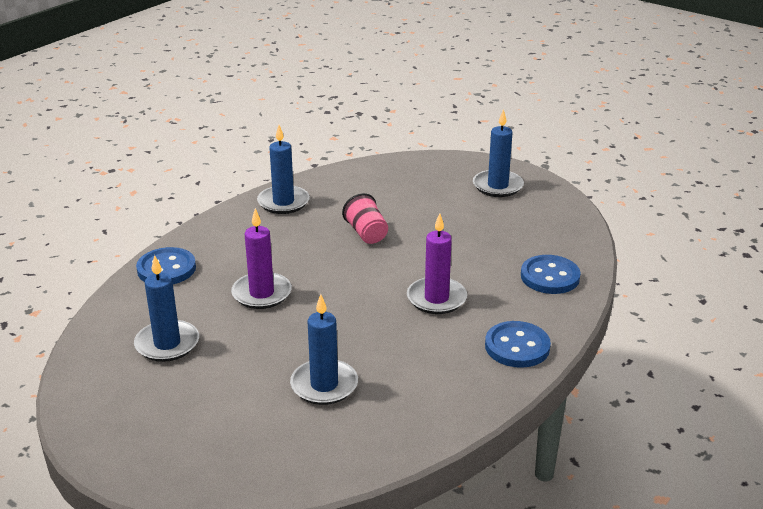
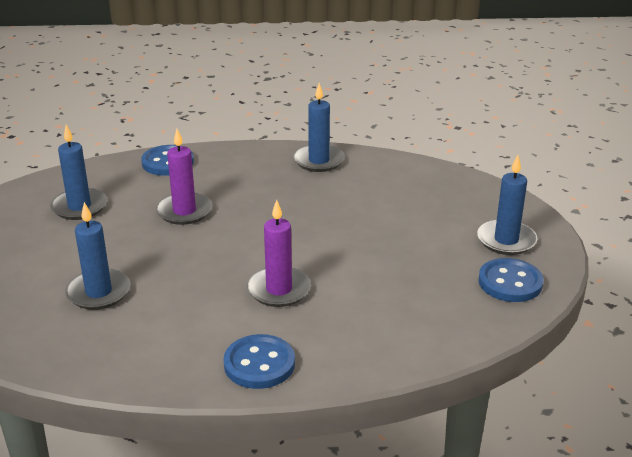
camera: 50 degrees right, 0 degrees up
pink cup [342,193,388,244] -> none
blue button [521,255,581,294] -> blue button moved to [478,258,544,302]

